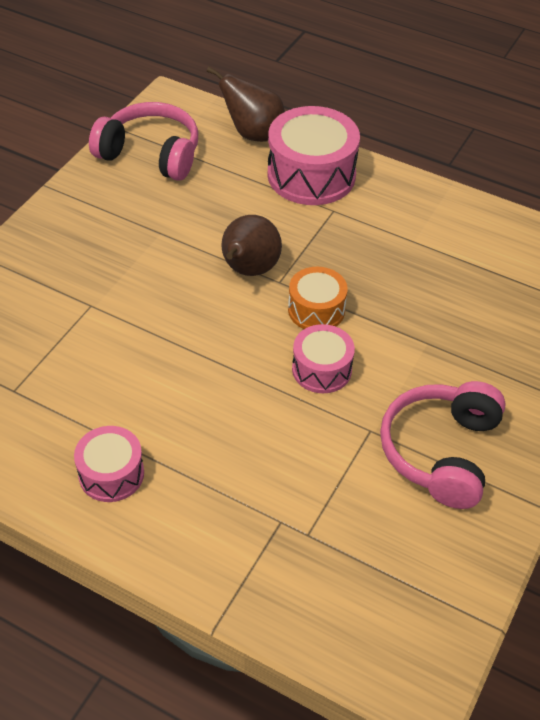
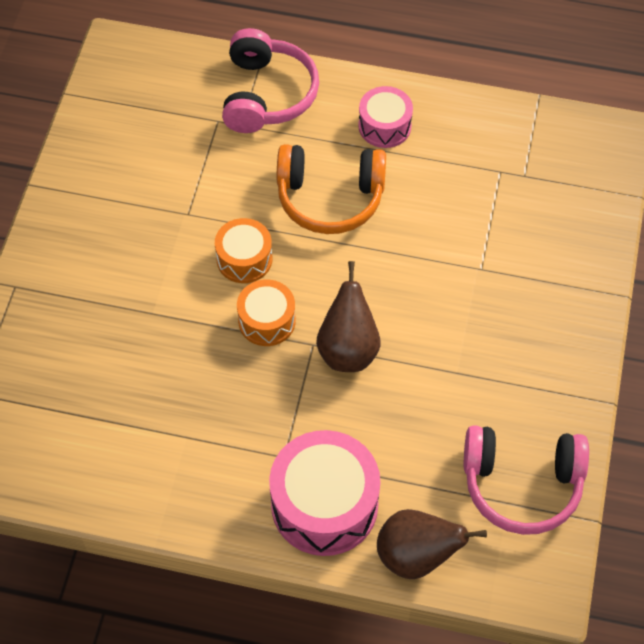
camera: 165 degrees right, 10 degrees up
pink drum [292,324,355,393] -> orange drum [215,218,272,283]
pink headphones [380,381,506,509] -> pink headphones moved to [222,28,319,133]
none -> orange headphones [277,144,386,234]

